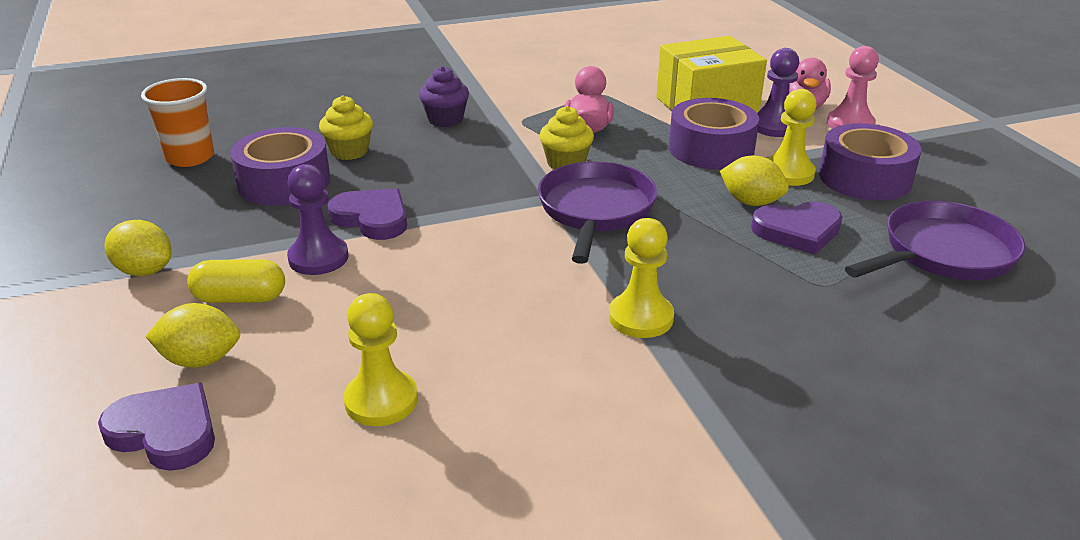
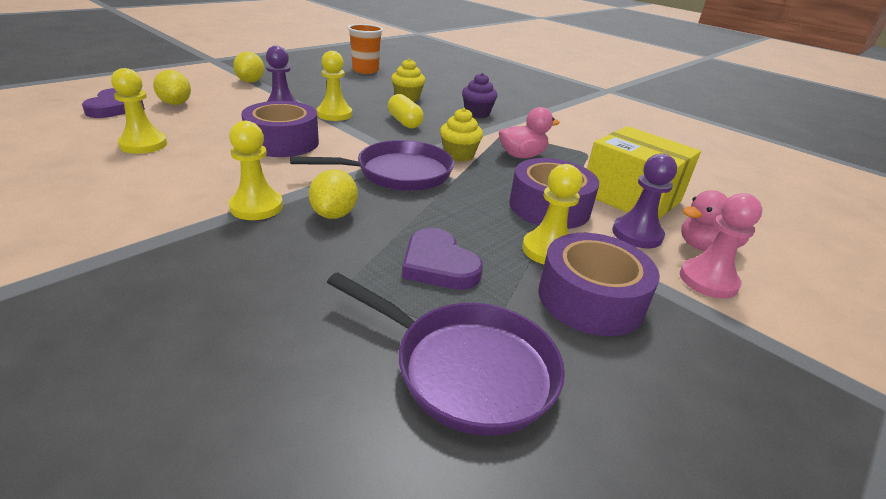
camera: 60 degrees right, 0 degrees up
yellow capsule [187,259,285,303] -> yellow capsule moved to [388,94,424,128]
purple tape [230,127,330,206] -> purple tape moved to [241,101,319,157]
purple heart [327,188,407,240] -> yellow pawn [317,51,352,121]
yellow lemon [720,156,789,206] -> yellow lemon moved to [309,169,358,219]

